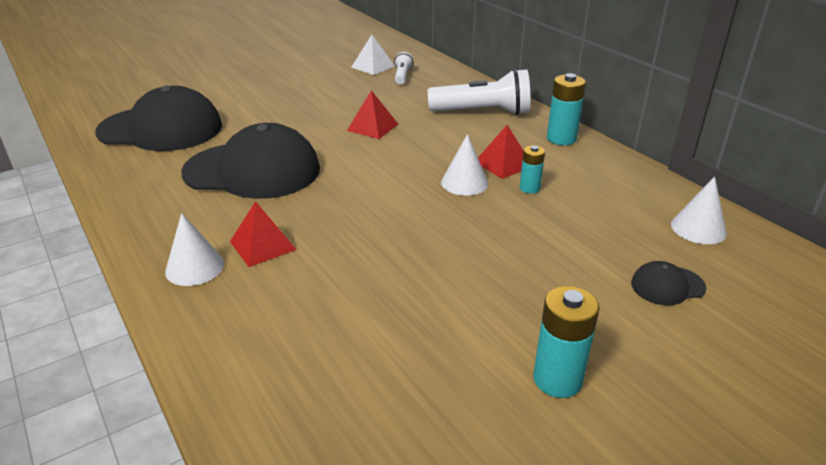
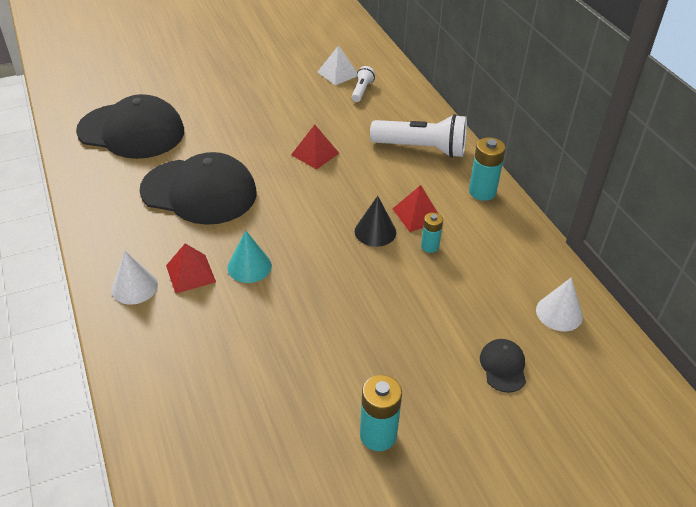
camera: 10 degrees right, 10 degrees up
white cone [441,134,489,196] -> black cone [355,196,396,247]
black cap [631,261,706,306] -> black cap turned 90 degrees clockwise [480,339,526,393]
none -> turquoise cone [227,230,272,283]

